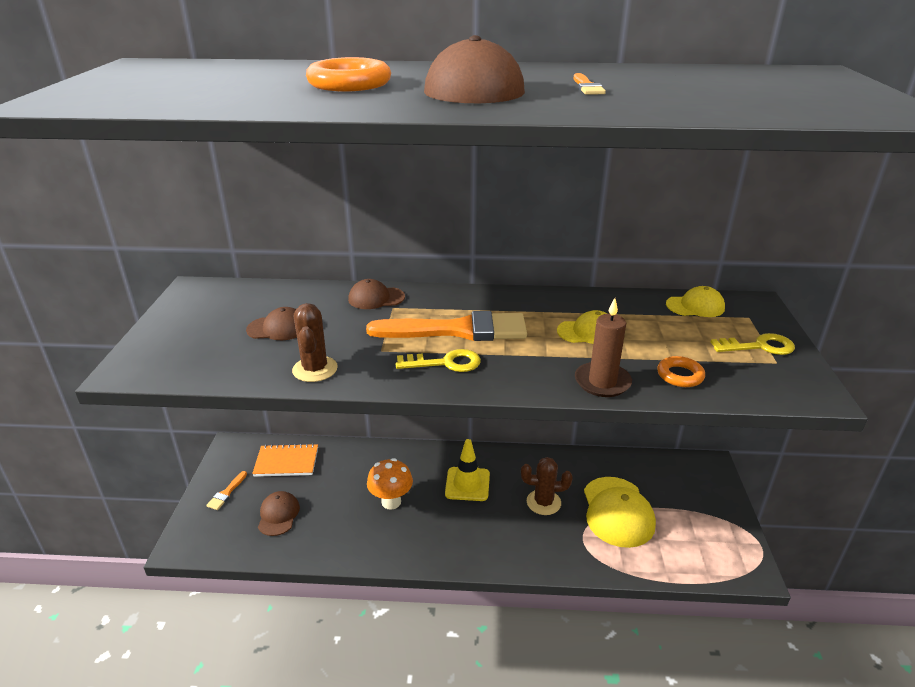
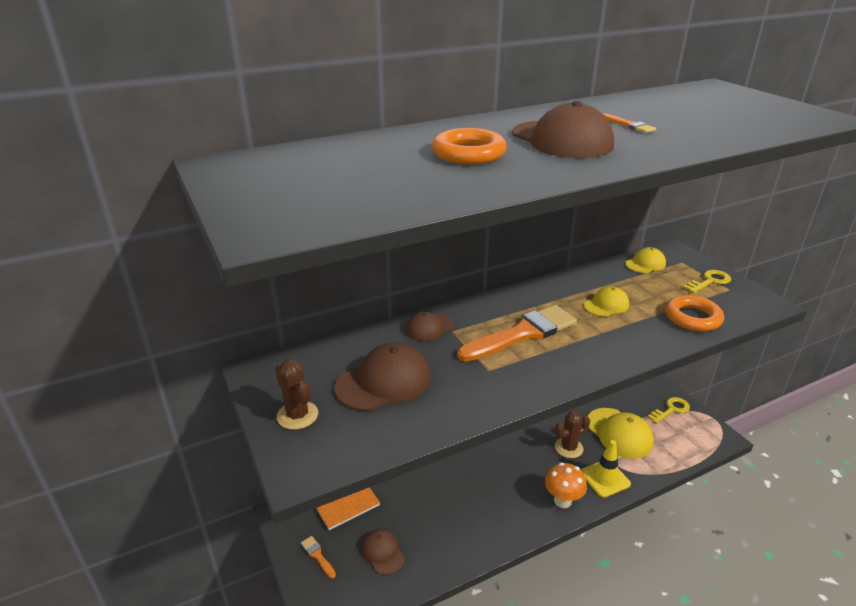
camera: 30 degrees left, 0 degrees up
orange brush [206,471,247,510] -> orange brush turned 150 degrees clockwise [301,536,336,578]
brown cap [246,307,297,340] -> brown cap [334,343,431,411], size x1.72
brown cactus [292,303,338,382] -> brown cactus moved to [275,359,318,430]
orange mushroom [367,458,413,510] -> orange mushroom moved to [545,462,587,508]
yellow key [396,349,481,372] -> yellow key moved to [648,397,690,424]
yellow traffic cone [445,439,490,501] -> yellow traffic cone moved to [581,440,631,498]
brown candle [575,298,632,397] -> none
orange ring [657,356,705,387] -> orange ring [665,295,724,332], size x1.63

